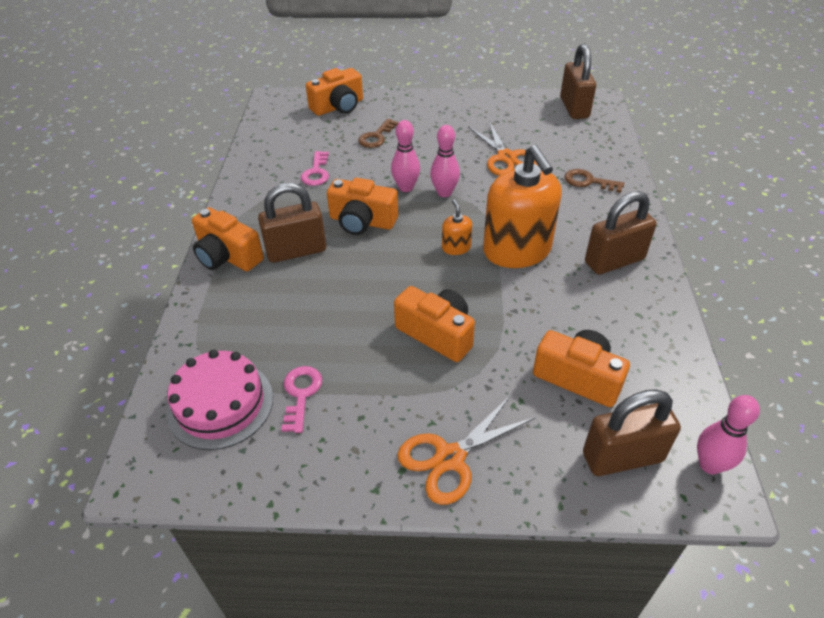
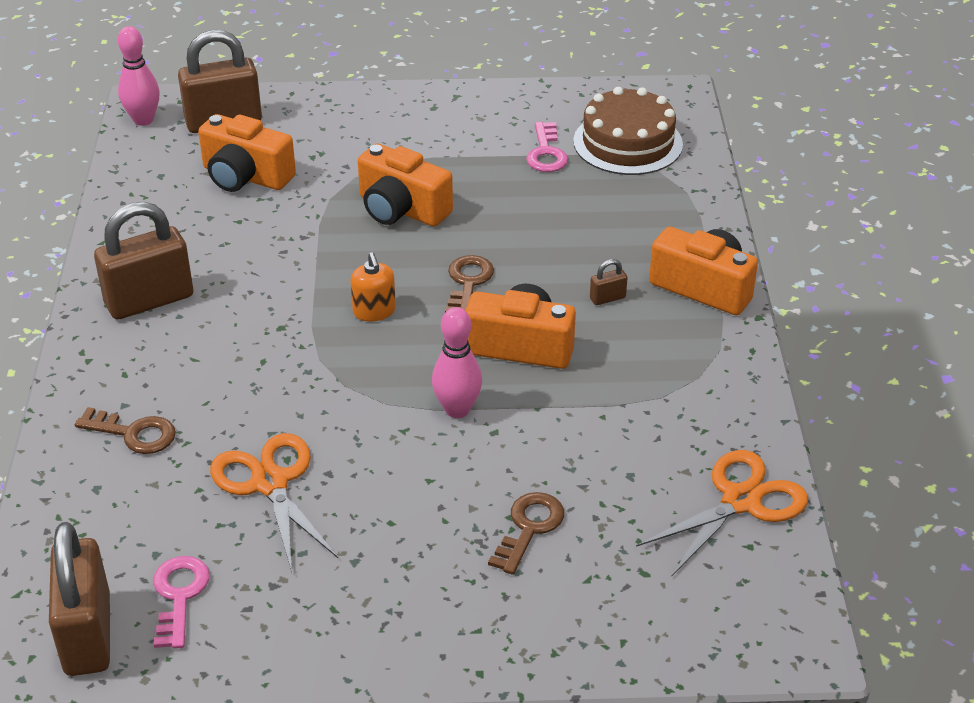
camera: 175 degrees right, 5 degrees down
pink cake [167,350,273,450] -> brown cake [573,87,683,175]
brown padlock [258,183,326,263] -> brown padlock [590,259,628,305], size x0.41
pink key [301,151,329,186] -> pink key moved to [153,556,210,649]
orange camera [306,68,363,116] -> none
orange scissors [397,395,536,505] -> orange scissors moved to [636,450,808,577]
pink bowling pin [430,125,460,197] -> none
orange soap dispenser [483,145,562,268] -> none
none -> brown key [445,255,494,312]

